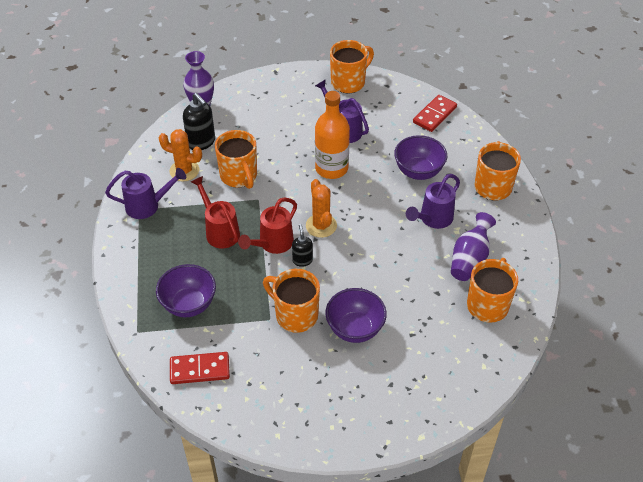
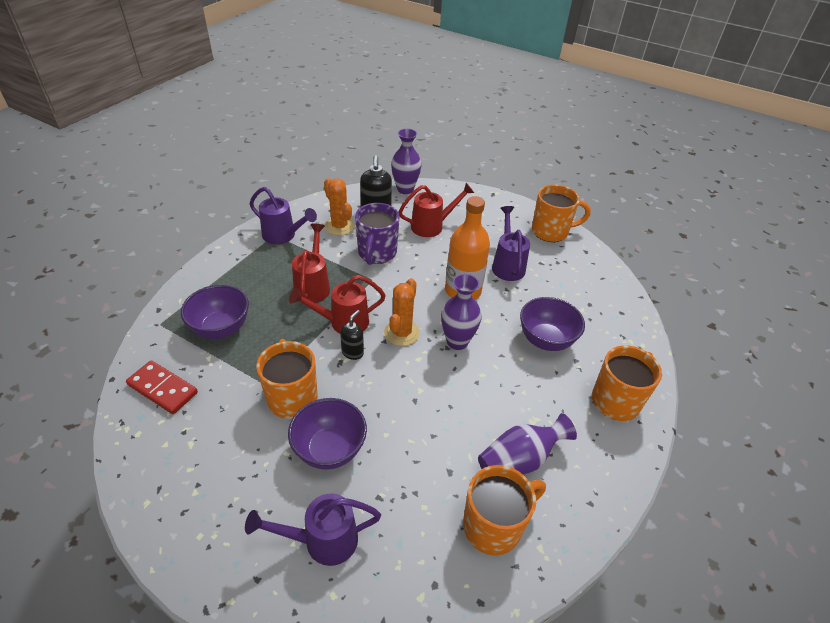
camera: 35 degrees right, 5 degrees down
orange mug [215,130,257,189] -> purple mug [355,203,400,265]
purple watering can [406,174,460,229] -> purple watering can moved to [245,493,381,566]
red domino [413,95,457,132] -> none
none -> red watering can [398,183,474,237]
none -> purple vase [441,274,482,350]

